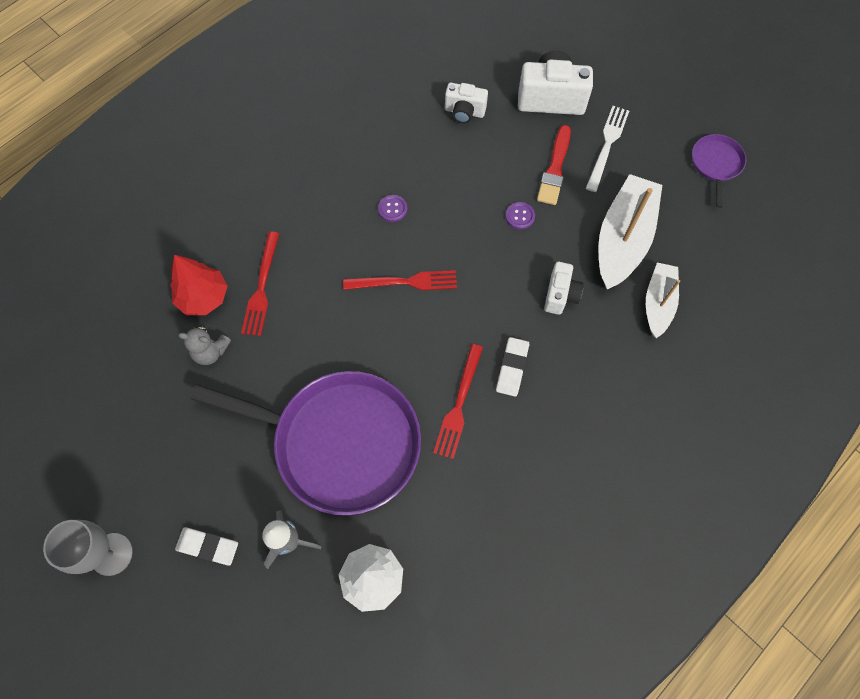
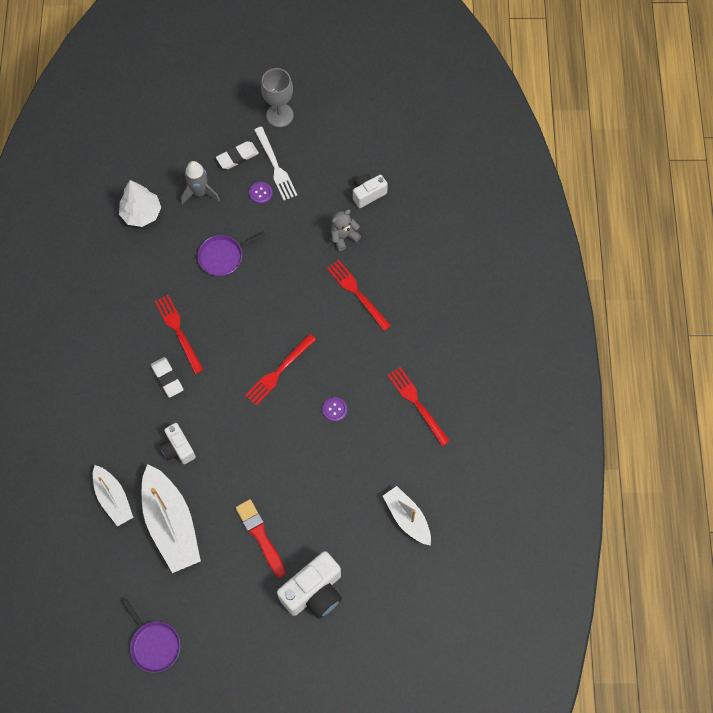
camera: 135 degrees right, 0 degrees up
red tree [170,255,228,315] -> none
purple pan [190,371,421,515] -> purple pan [198,231,265,276], size x0.43
white camera [445,83,488,123] -> white camera moved to [353,174,388,208]
purple button [505,202,535,230] -> purple button moved to [249,182,273,204]
white fork [586,106,629,192] -> white fork moved to [254,126,297,200]
none -> white boat [383,486,431,546]
none -> red fork [387,367,450,446]

